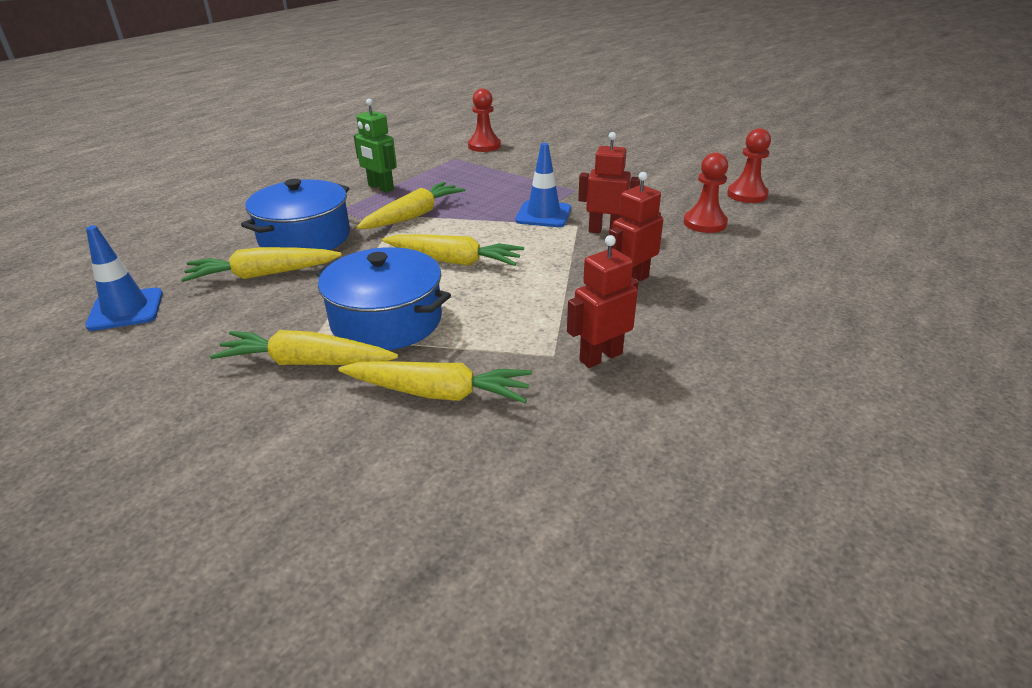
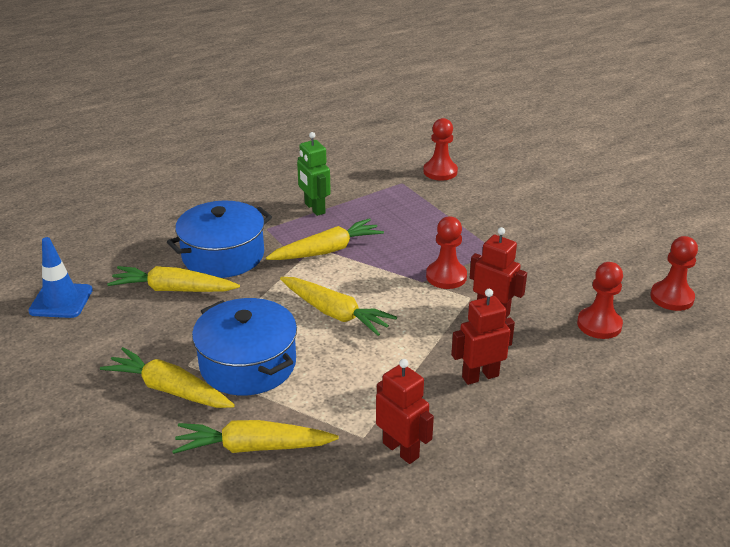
camera: 20 degrees right, 0 degrees up
yellow carrot [338,361,532,403] -> yellow carrot turned 150 degrees clockwise [172,420,339,454]
blue traffic cone [515,143,571,227] -> red pawn [426,216,467,289]
red robot [567,235,639,368] -> red robot turned 60 degrees clockwise [376,359,434,464]

